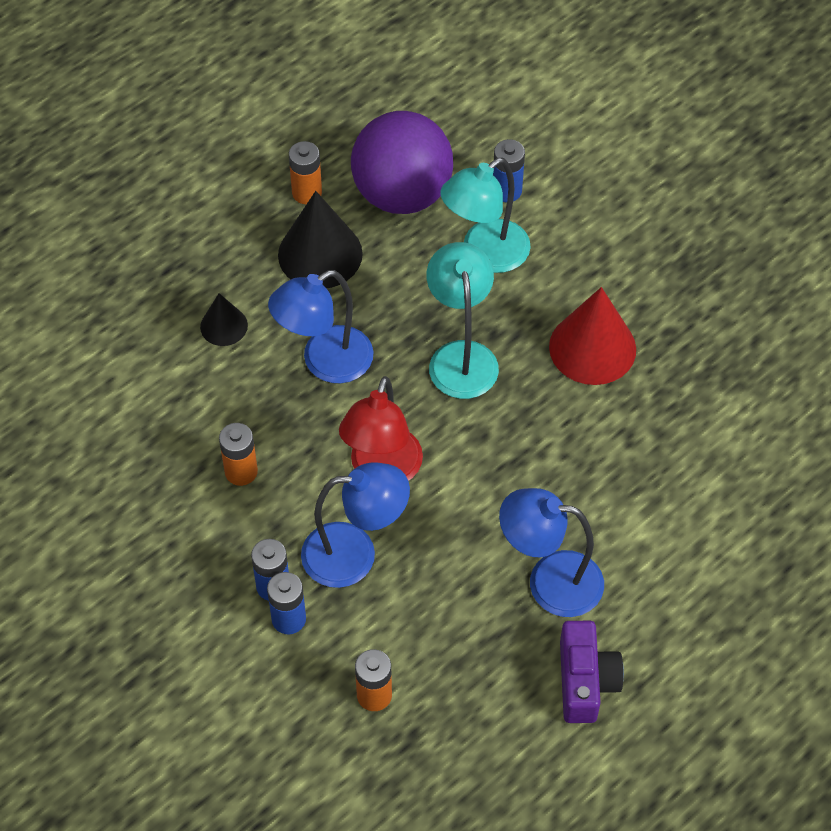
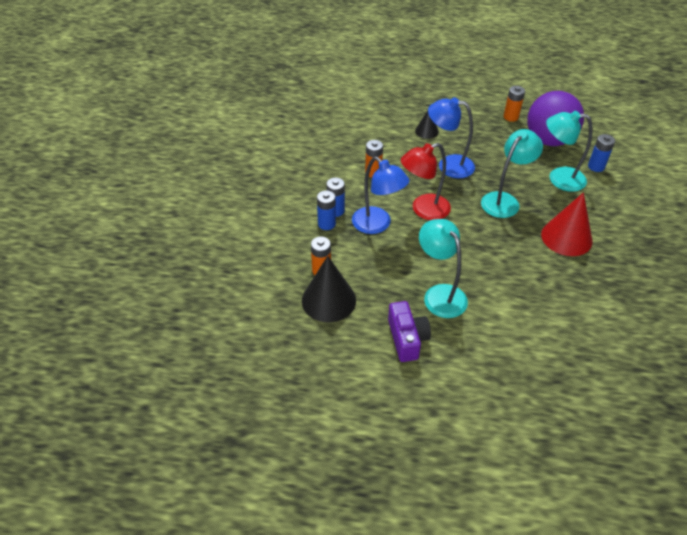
camera: 50 degrees right, 10 degrees down
black cone [278,191,363,288] -> black cone moved to [302,256,356,322]
blue lamp [499,488,604,617] -> turquoise lamp [419,219,468,318]
purple camera [560,621,624,723] -> purple camera turned 60 degrees counterclockwise [388,301,431,362]

